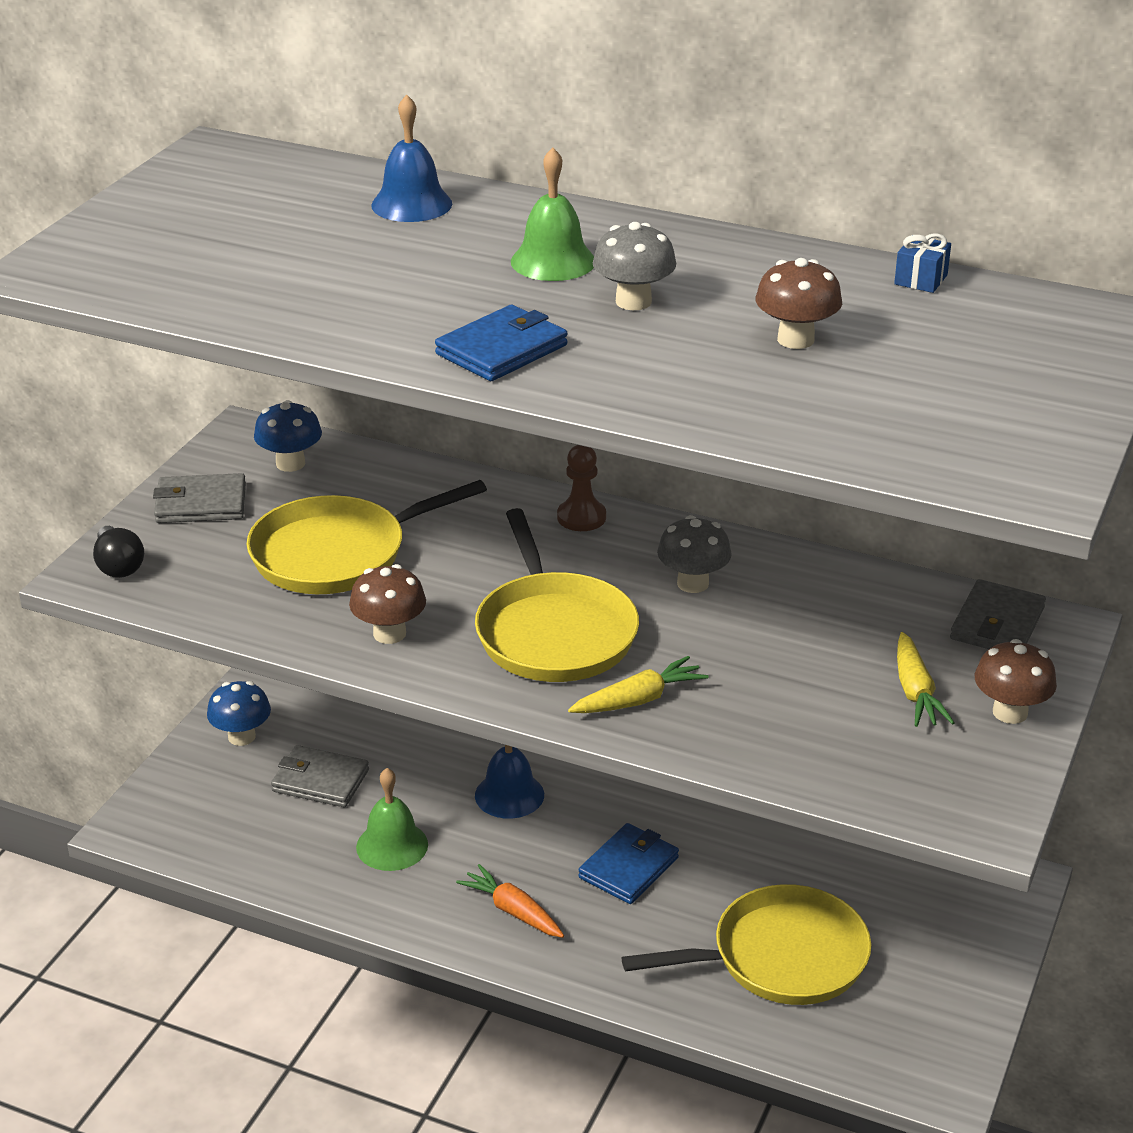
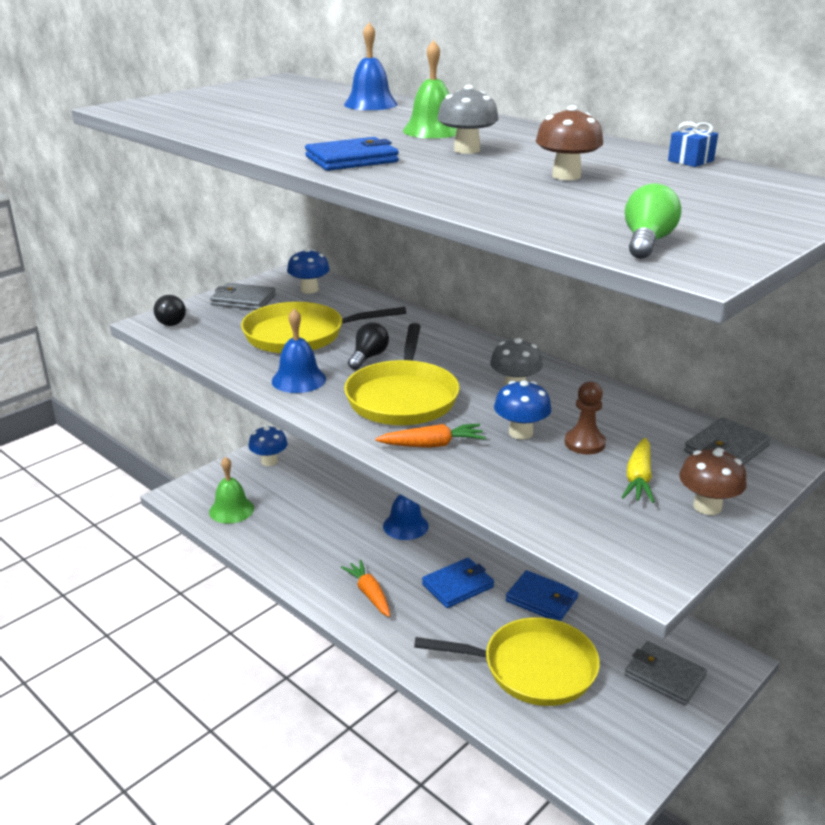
camera: 20 degrees right, 5 degrees down
grey wallet [271,745,369,807] -> grey wallet moved to [625,641,707,706]
brown mushroom [349,564,426,644] -> blue bell [272,309,326,393]
green bell [356,768,428,871] -> green bell moved to [209,457,254,524]
brown pawn [557,445,606,531] -> brown pawn moved to [565,381,606,454]
yellow carrot [568,656,709,713] -> orange carrot [375,424,486,448]
none -> black light bulb [348,322,389,370]
none -> blue mushroom [494,380,551,439]
none -> blue wallet [506,570,578,621]
none -> green light bulb [625,183,681,259]

